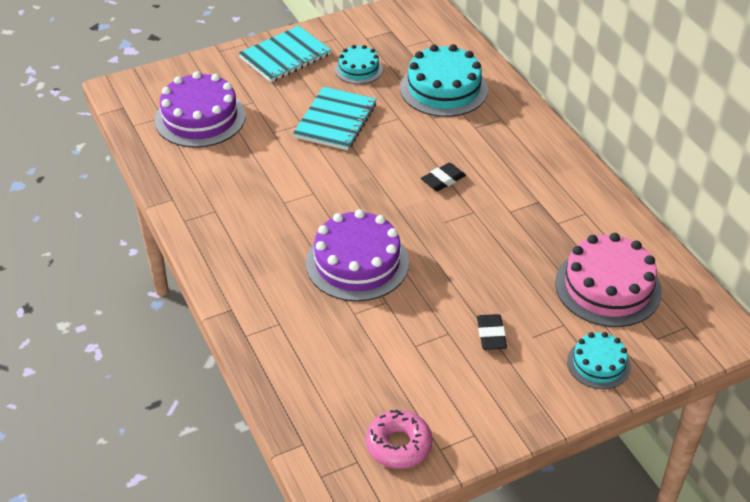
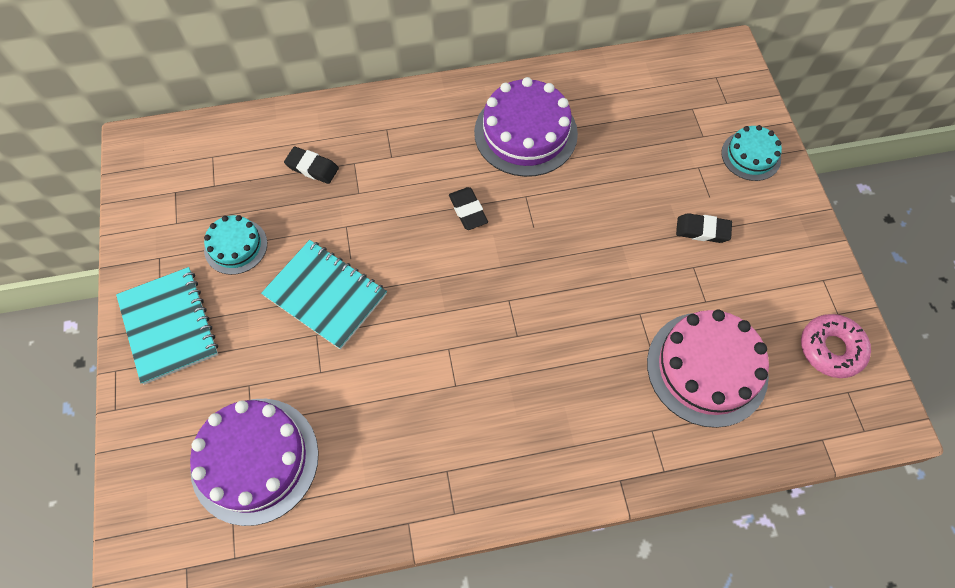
camera: 75 degrees left, 20 degrees up
purple cake [306,209,409,302] -> purple cake moved to [474,77,578,177]
turquoise cake [400,44,488,117] -> black eraser [284,147,339,184]
pink cake [555,233,662,327] -> pink cake moved to [647,310,769,428]

